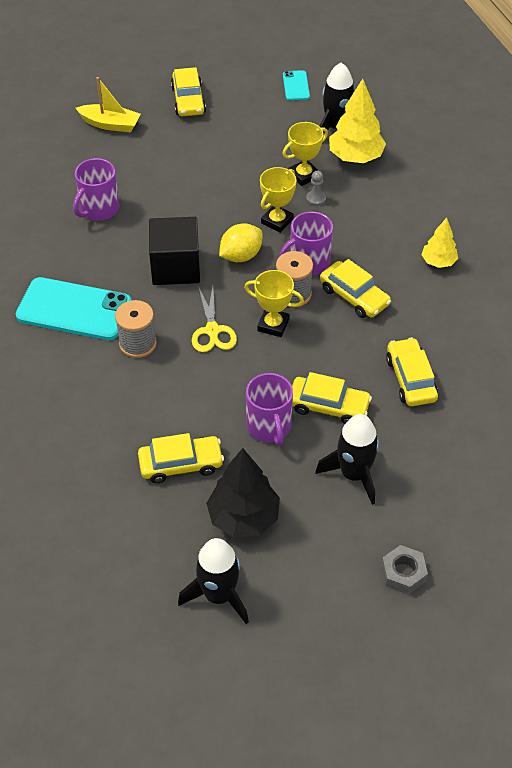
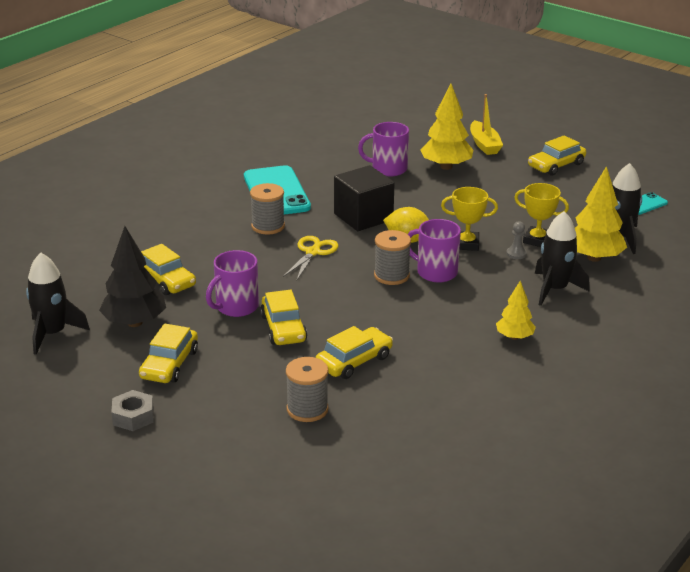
camera: 60 degrees right, 20 degrees down
yellow scissors [192,286,237,352] -> yellow scissors turned 150 degrees clockwise [283,236,338,280]
yellow trophy [244,270,304,337] -> none
black rocket [315,414,379,505] -> black rocket moved to [535,211,590,306]
yellow car [320,259,391,318] -> yellow car moved to [139,323,198,383]
none -> grey spool [286,357,329,422]
none -> yellow tree [420,84,473,170]

